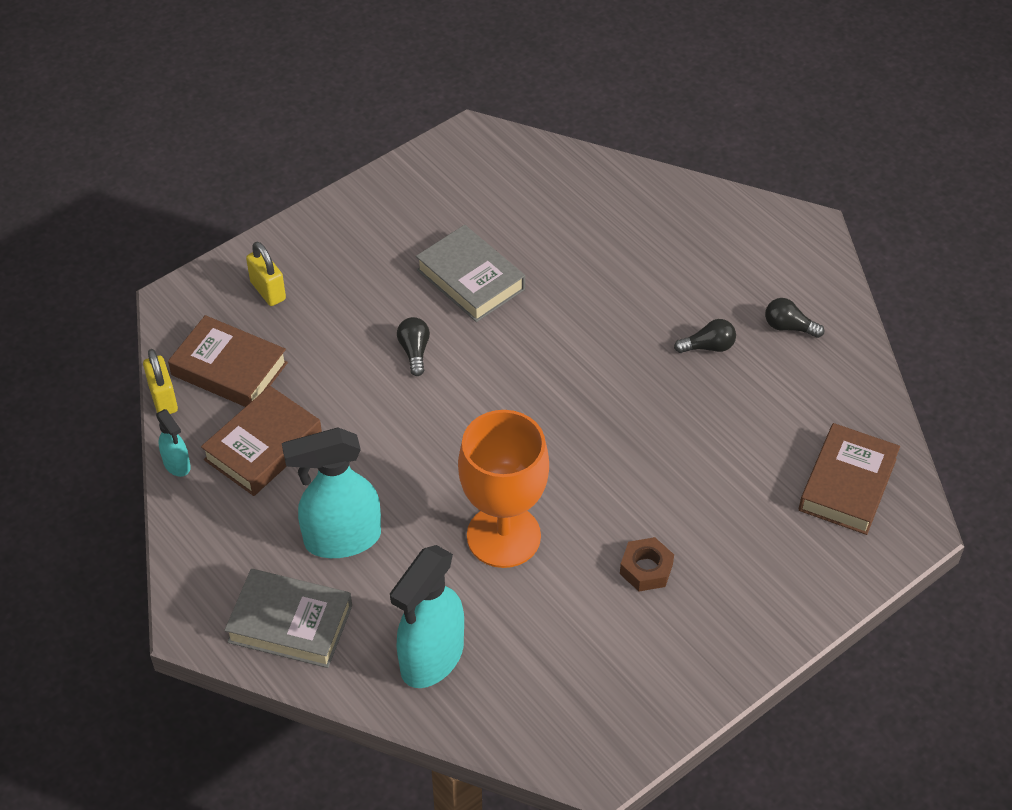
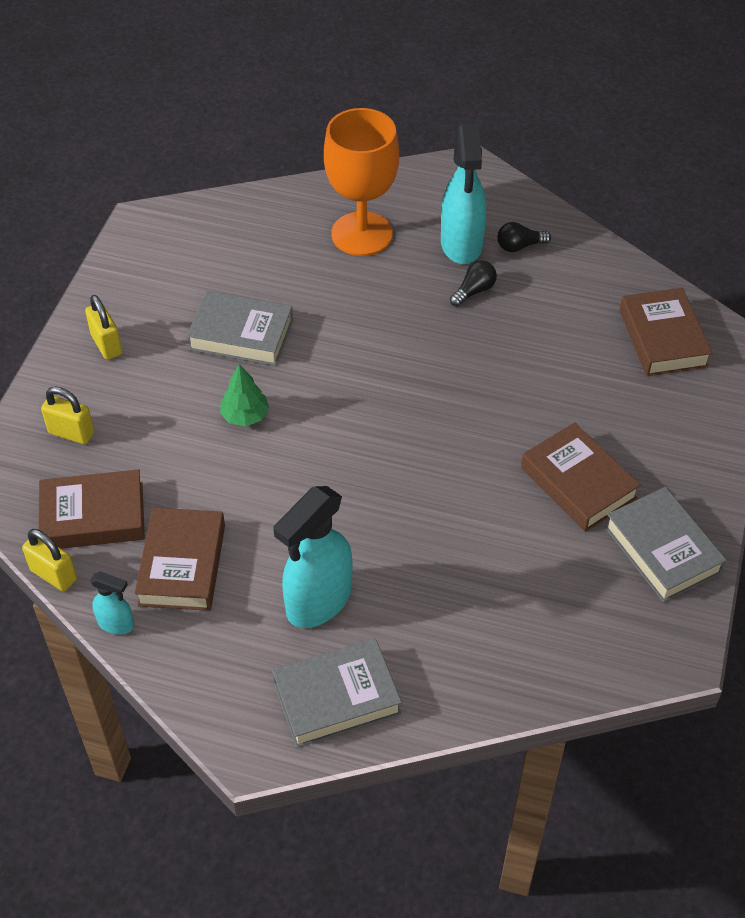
camera: 35 degrees left, 0 degrees up
turquoise spray bottle [390,545,464,688] -> turquoise spray bottle moved to [441,123,486,264]
black light bulb [397,317,430,376] -> green tree [220,364,269,426]
orange goblet [458,410,549,568] -> orange goblet moved to [324,108,399,256]
brown nut [620,537,674,591] -> brown book [521,422,641,532]
none -> yellow padlock [85,295,122,360]
none -> grey book [605,487,727,603]

